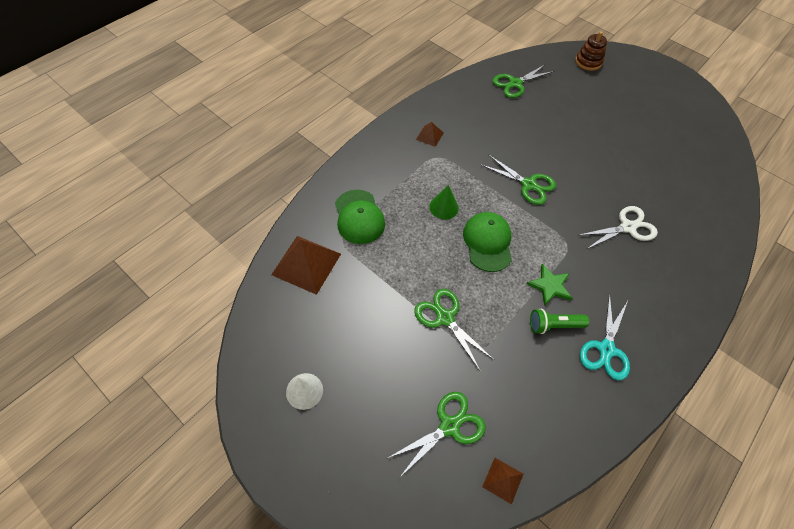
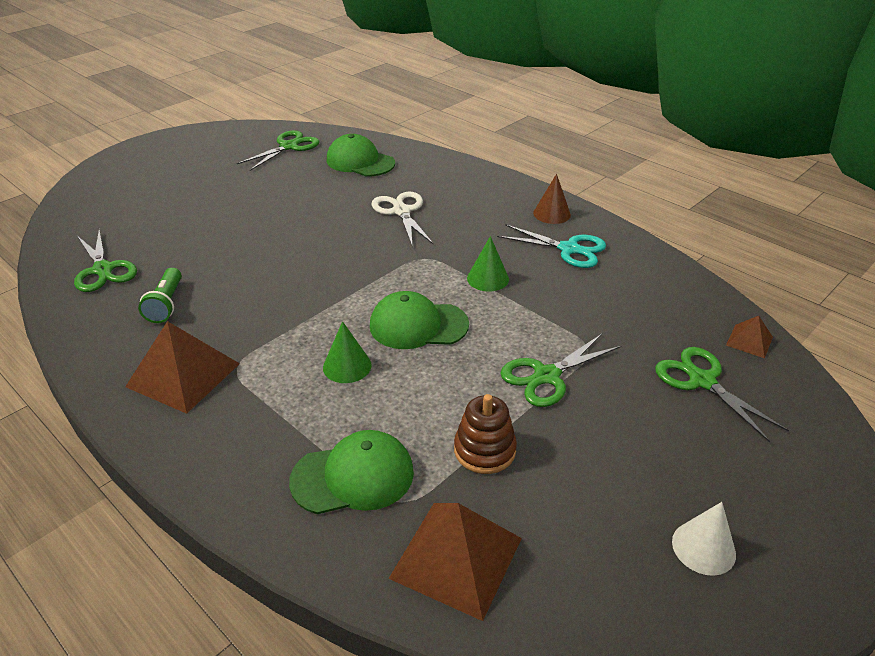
camera: 85 degrees left, 20 degrees down
brown pyramid [416,122,444,147] -> brown pyramid [125,321,240,414], size x2.00
green scissors [480,154,556,205] -> green scissors moved to [237,130,319,171]
green star [526,264,573,306] -> green cone [467,236,509,291]
green flashlight [530,309,589,334] -> green flashlight moved to [138,268,182,323]
brown stacking toy [575,31,607,71] -> brown stacking toy moved to [454,394,517,474]
none -> green cap [327,134,395,177]
none -> brown cone [533,174,571,224]

